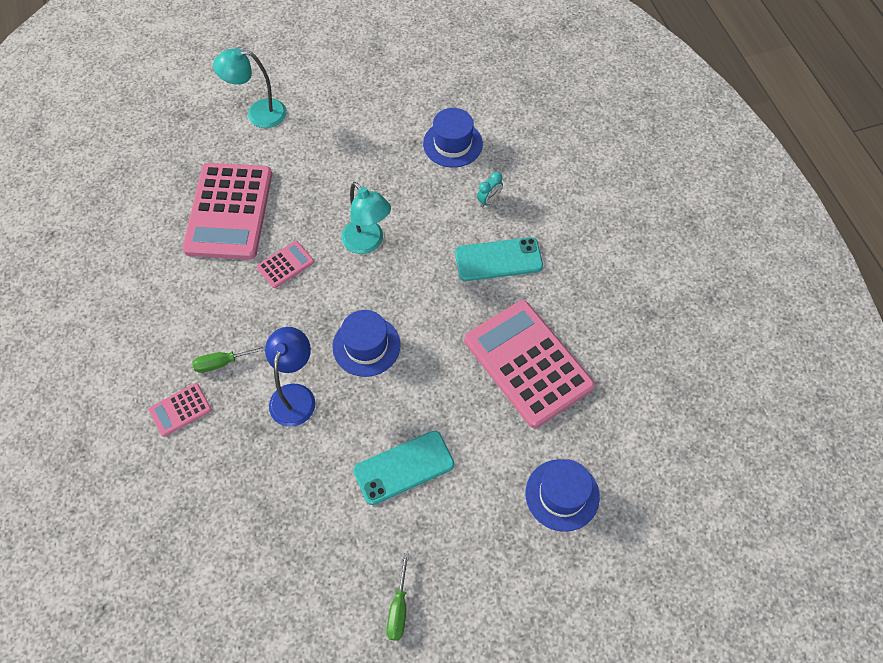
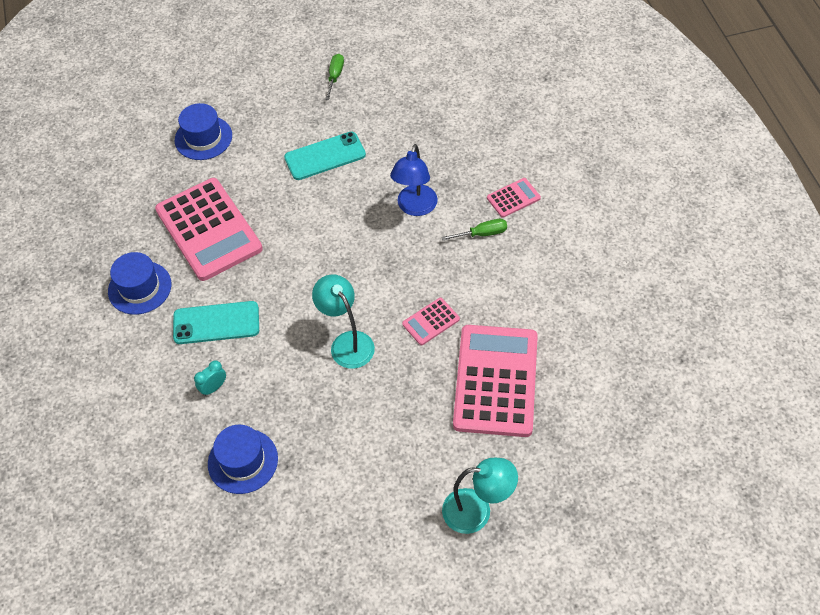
camera: 175 degrees left, 5 degrees down
blue hat [332,310,401,377] -> blue hat moved to [108,252,171,315]

